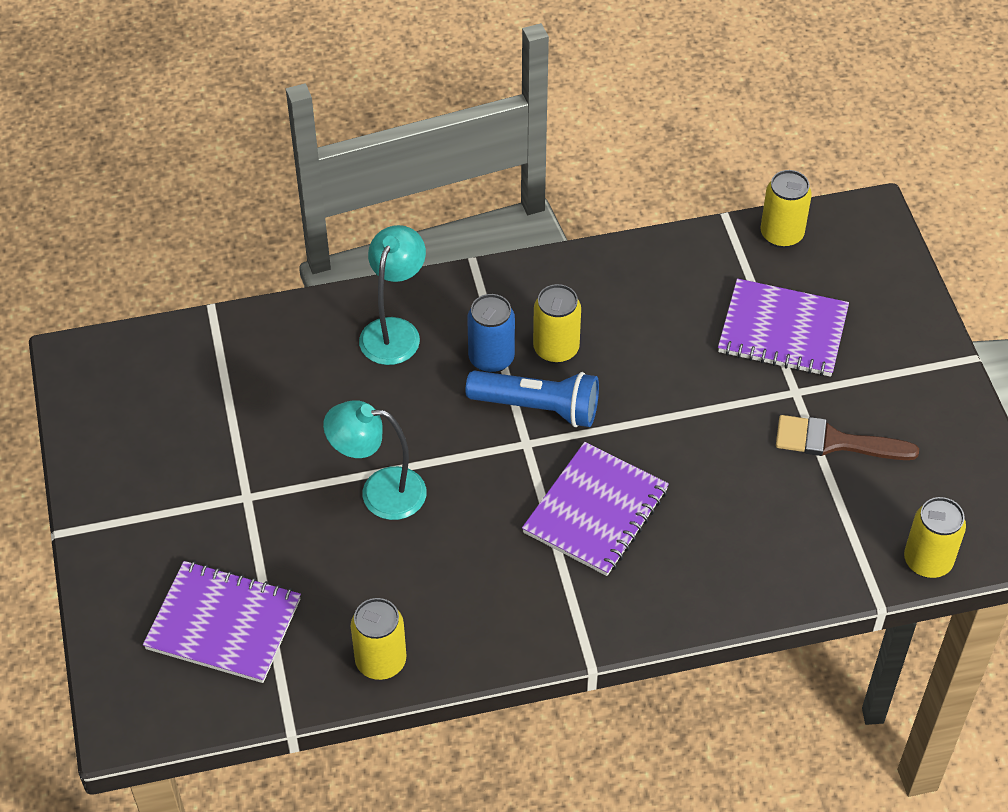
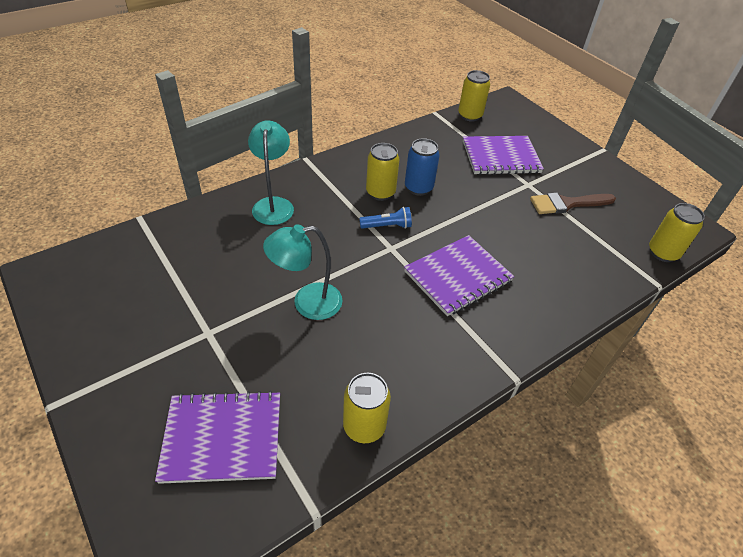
camera: 25 degrees left, 5 degrees down
blue flashlight [466,371,599,427] -> blue flashlight [359,207,412,229], size x0.58
blue can [467,294,515,373] -> blue can moved to [405,138,440,196]
purple notebook [522,442,669,576] -> purple notebook turned 45 degrees clockwise [404,235,514,316]

